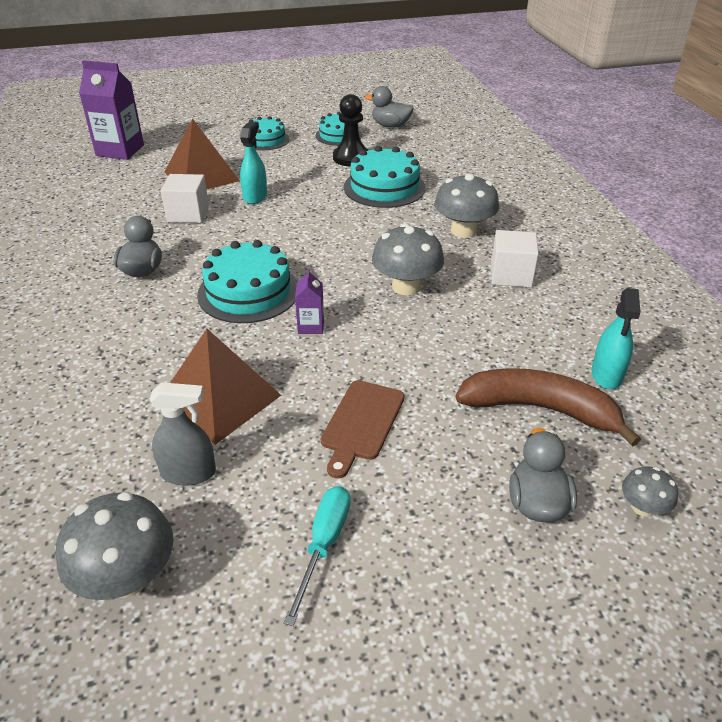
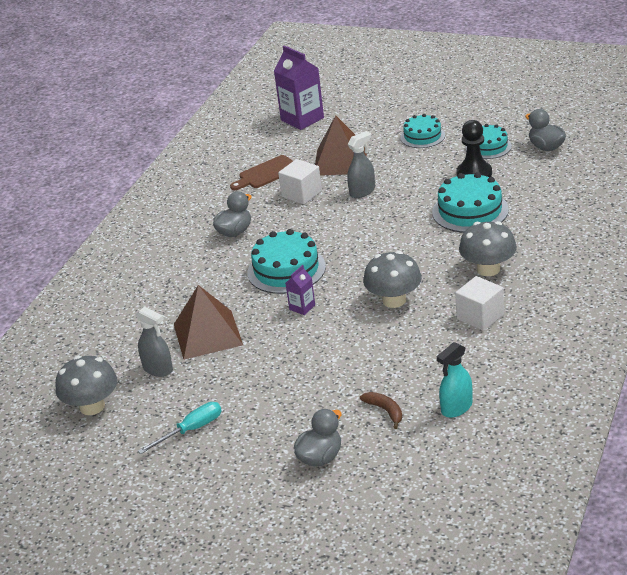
camera: 40 degrees right, 5 degrees down
turquoise spray bottle [240,121,267,204] -> grey spray bottle [347,131,375,198]
brown cutting board [321,380,404,479] -> brown cutting board moved to [230,155,293,190]
brown banana [455,368,641,447] -> brown banana [360,392,402,429], size x0.47
grey mushroom [622,467,678,517] -> none

